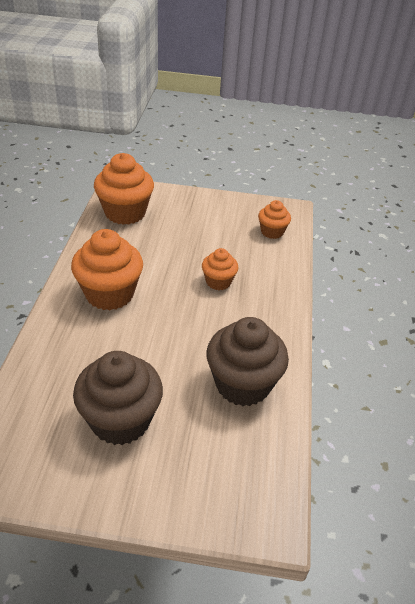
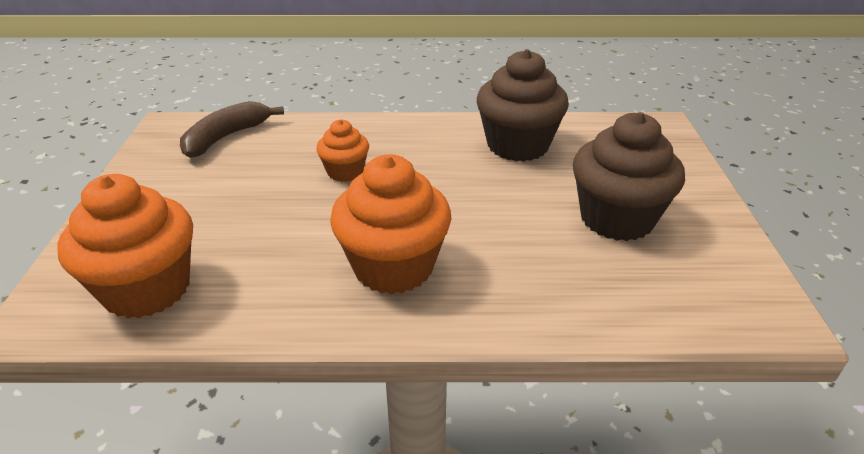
camera: 95 degrees left, 5 degrees down
orange cupcake [258,200,291,239] -> brown banana [180,101,284,158]

